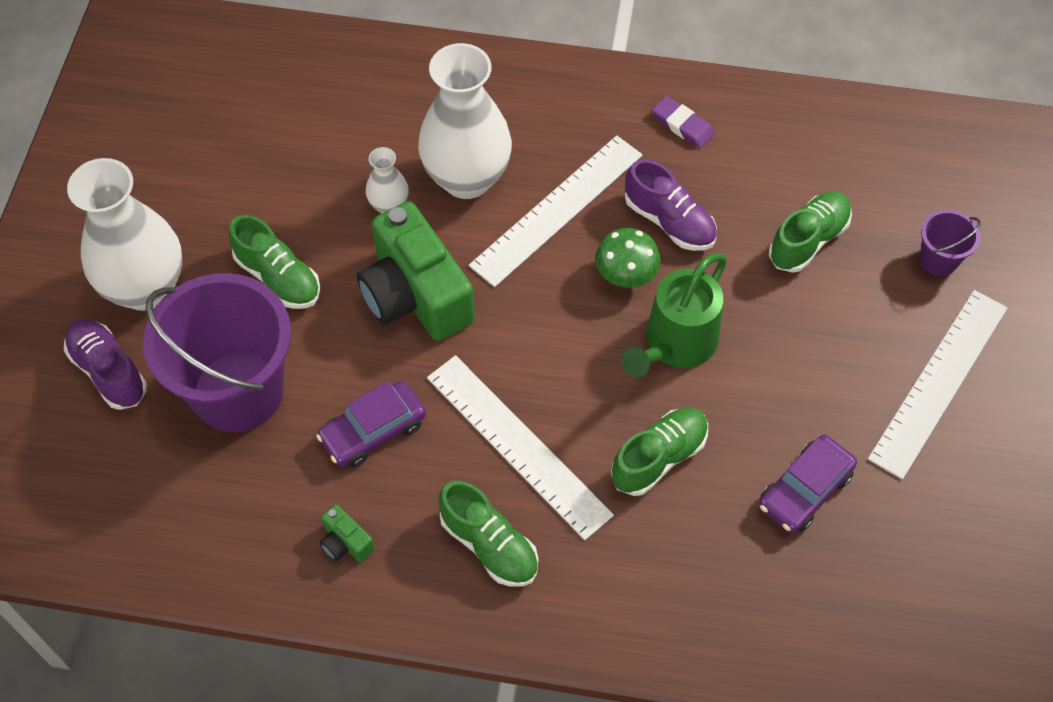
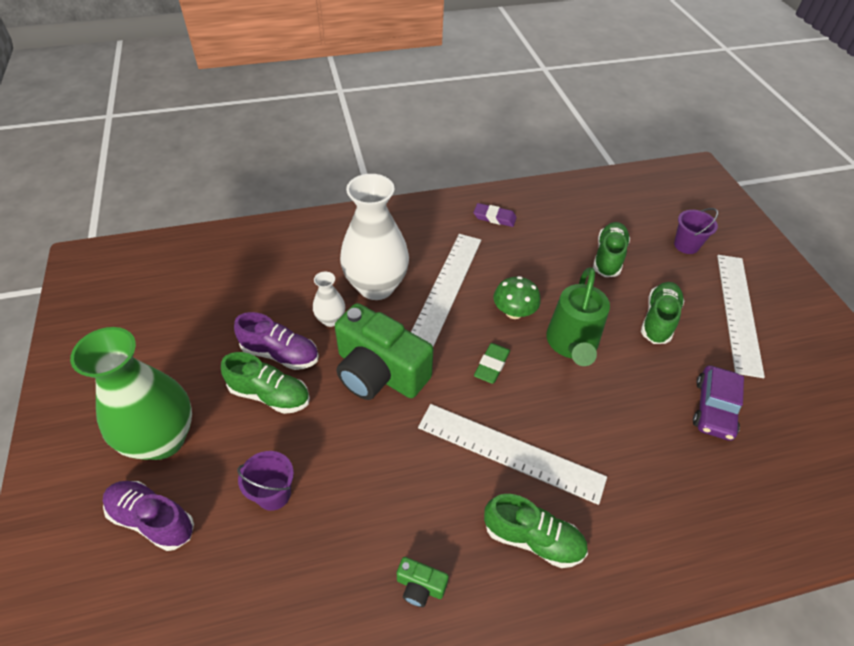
camera: 25 degrees left, 10 degrees down
white vase [67,158,182,311] -> green vase [70,327,192,460]
purple bucket [143,273,291,432] -> purple bucket [237,451,294,511], size x0.44
purple car [316,381,426,468] -> none
green shoe [611,408,708,496] -> green shoe moved to [641,282,684,344]
purple shoe [625,159,717,251] -> purple shoe moved to [234,312,319,370]
none -> green eraser [474,343,510,384]

